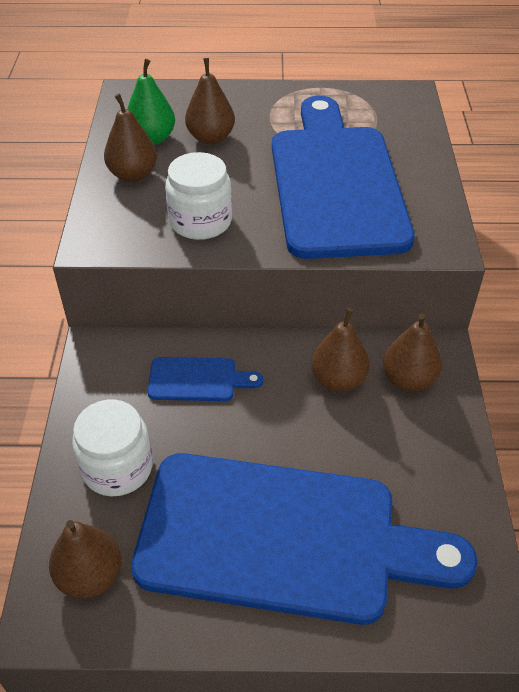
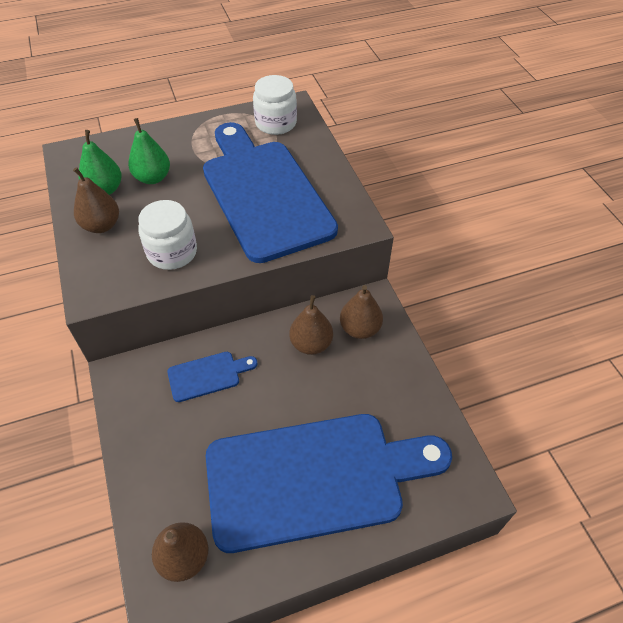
camera: 20 degrees left, 5 degrees up
white jar [72,400,153,496] -> white jar moved to [253,75,297,135]
brown pear [185,58,235,144] -> green pear [128,118,170,184]

